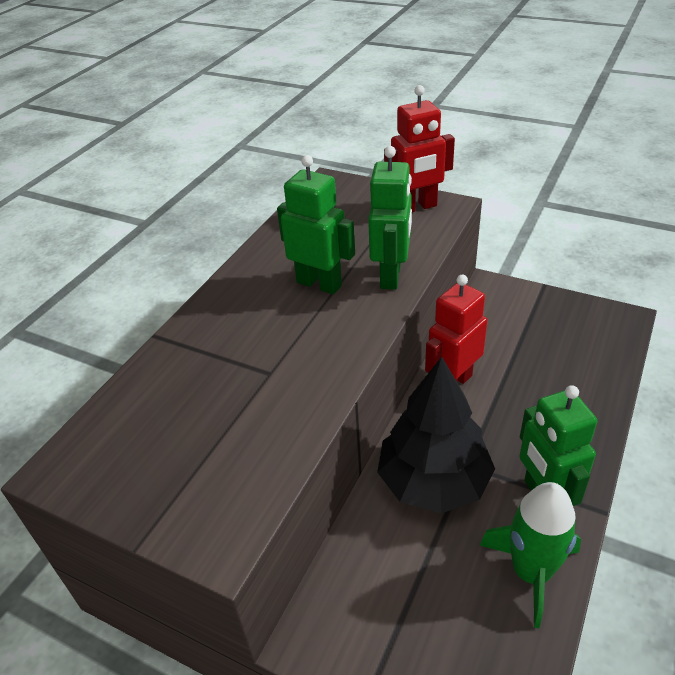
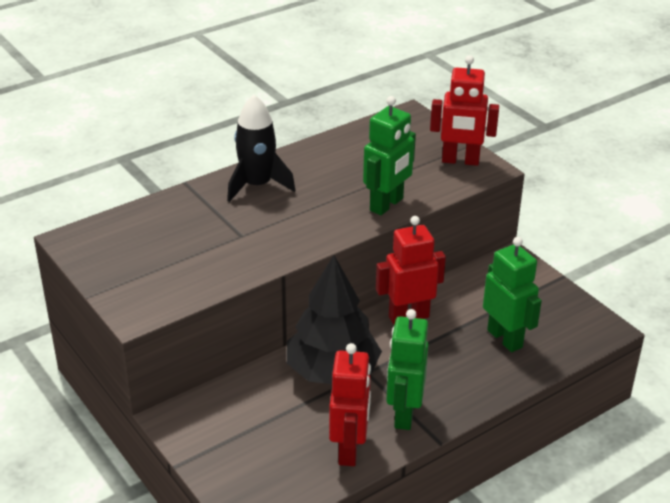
camera: 25 degrees right, 5 degrees down
green robot [277,155,355,294] -> green robot moved to [483,237,542,352]
green rocket [480,482,581,628] -> red robot [329,343,371,466]
none -> black rocket [227,95,295,202]

